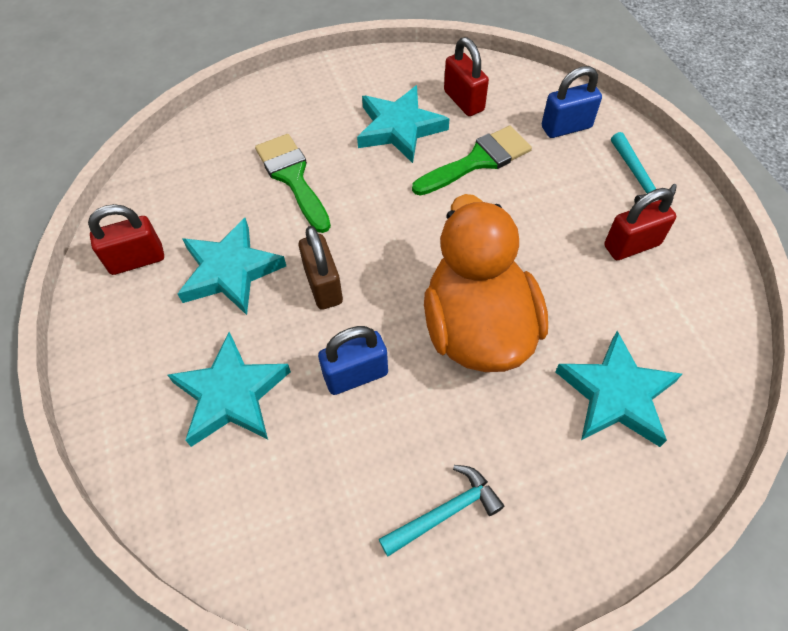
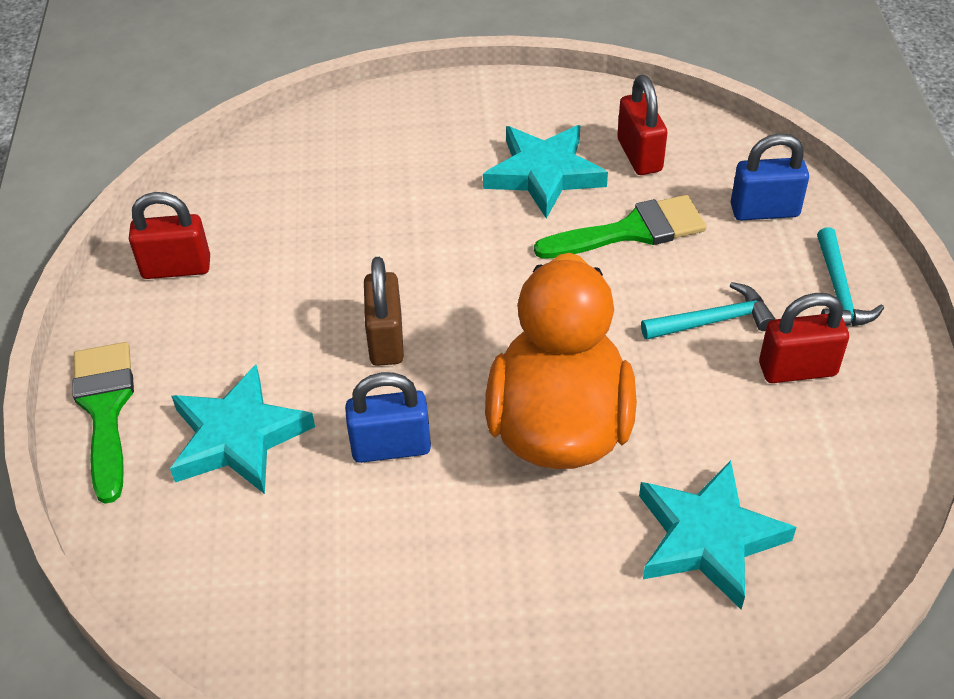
camera: 15 degrees right, 10 degrees down
turquoise star [178,218,286,315] -> none
green brush [255,134,331,233] -> green brush moved to [72,342,134,504]
turquoise hammer [379,465,504,556] -> turquoise hammer moved to [641,282,775,340]

